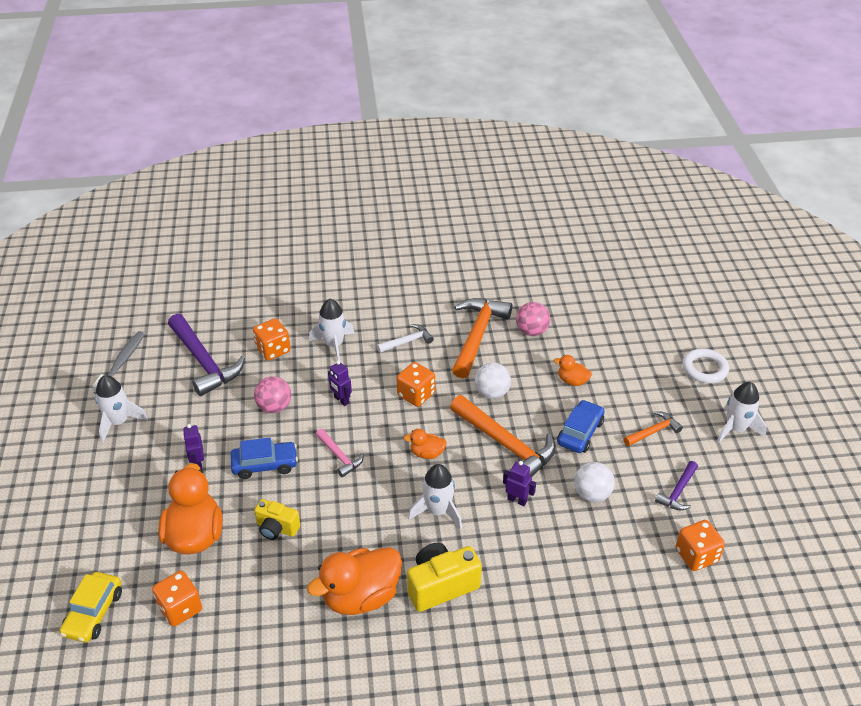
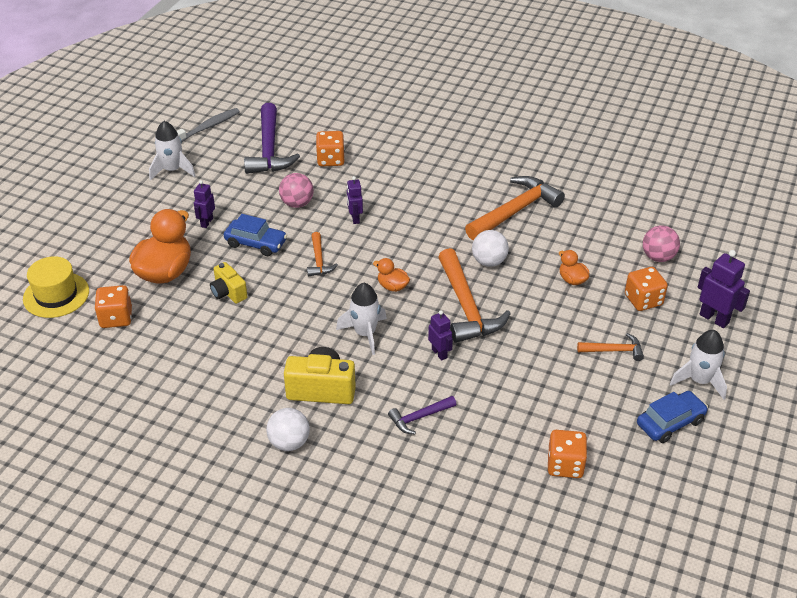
camera: 30 degrees right, 0 degrees up
yellow car [60,572,122,643] -> yellow hat [23,256,89,318]
orange duck [307,547,402,615] -> none
white rocket [309,299,354,361] -> none
pink hammer [316,429,363,477] -> orange hammer [307,232,338,276]
white hammer [377,324,434,353] -> none
orange dice [397,362,435,407] -> orange dice moved to [625,267,668,311]
pink ball [516,302,550,336] -> pink ball moved to [643,225,680,262]
blue car [557,400,605,453] -> blue car moved to [637,391,708,443]
white ball [574,462,615,502] -> white ball moved to [266,408,310,451]
purple hammer [655,461,698,511] -> purple hammer moved to [388,396,456,434]
white ring [682,349,729,383] -> purple robot [698,250,750,328]

